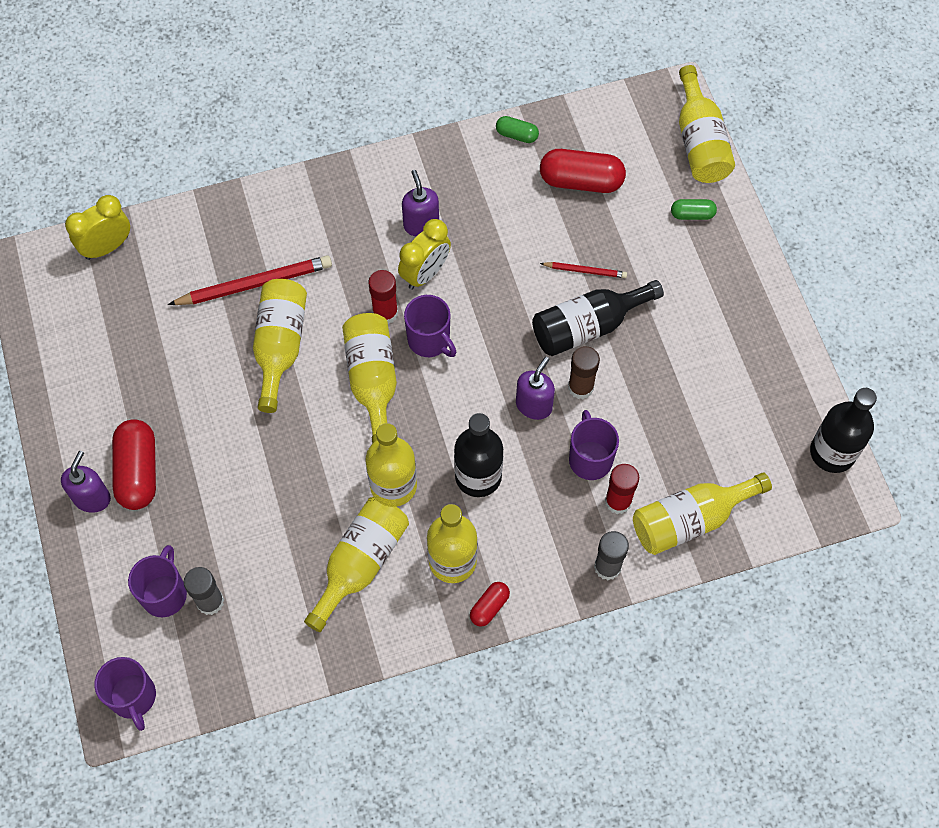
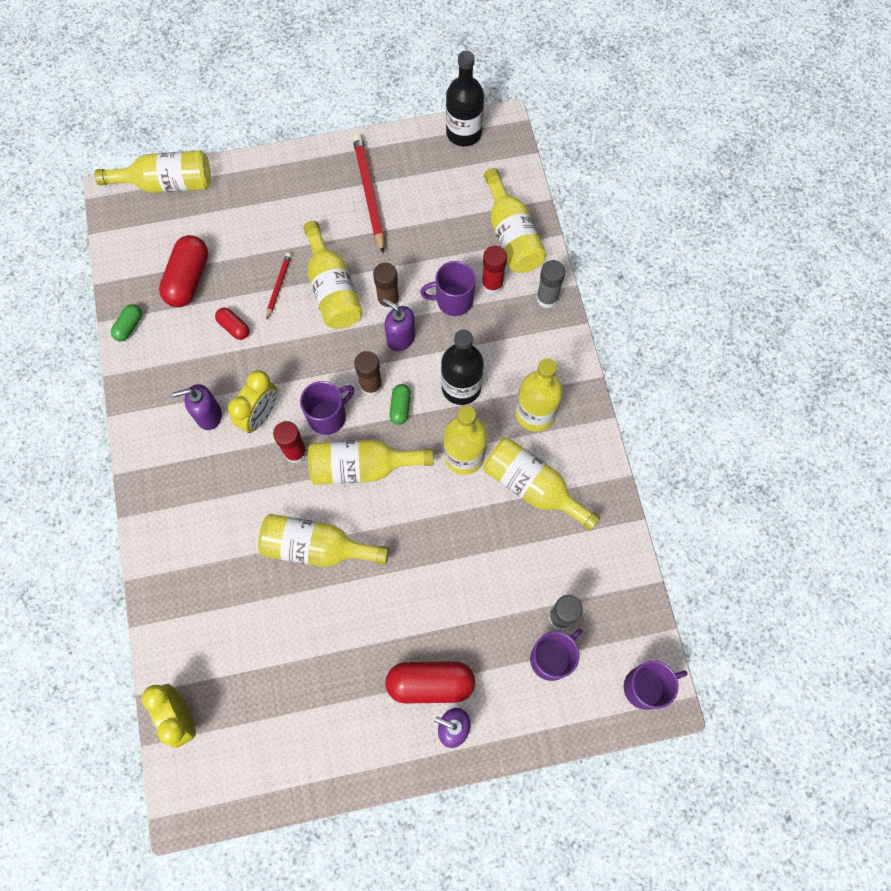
camera: 85 degrees left, 5 degrees up
purple mug [128,545,187,617] -> purple mug turned 120 degrees clockwise [530,628,582,681]
red pencil [168,255,332,305] -> red pencil moved to [353,134,384,253]
yellow clock [398,219,451,290] -> yellow clock turned 75 degrees clockwise [228,370,277,433]
red capsule [470,582,510,627] -> red capsule moved to [215,307,249,340]
black bottle [532,280,664,356] -> yellow bottle [303,221,362,329]
green capsule [671,199,717,220] -> green capsule moved to [389,384,411,425]
none -> brown glue stick [354,351,382,396]

